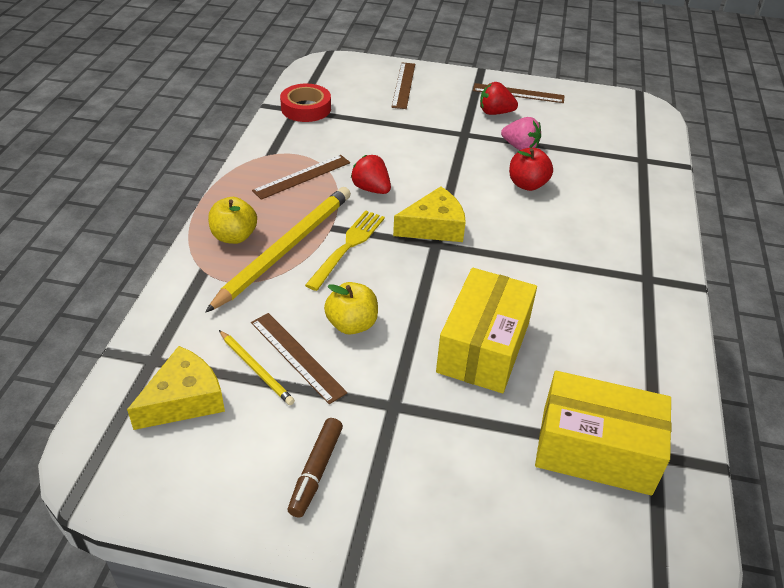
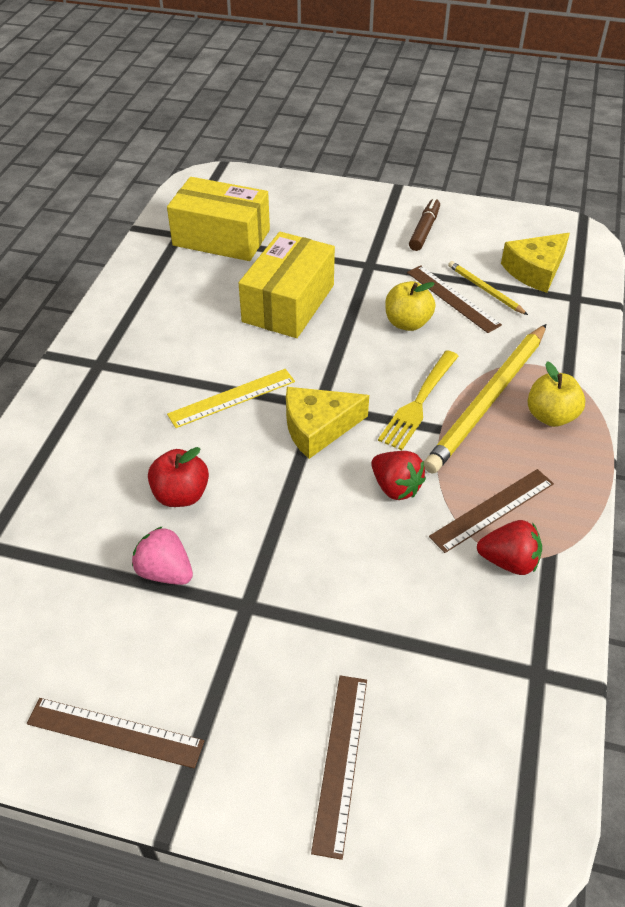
camera: 175 degrees left, 5 degrees up
red tape [280,84,331,122] -> none
red strawberry [480,82,518,115] -> red strawberry moved to [477,520,542,575]
none -> yellow ruler [167,369,295,428]

